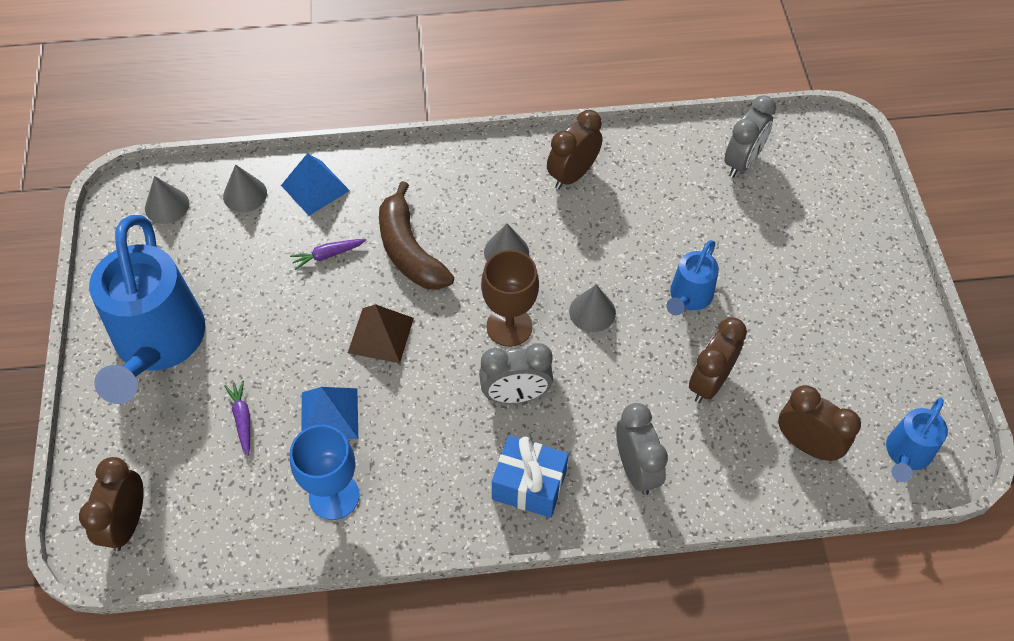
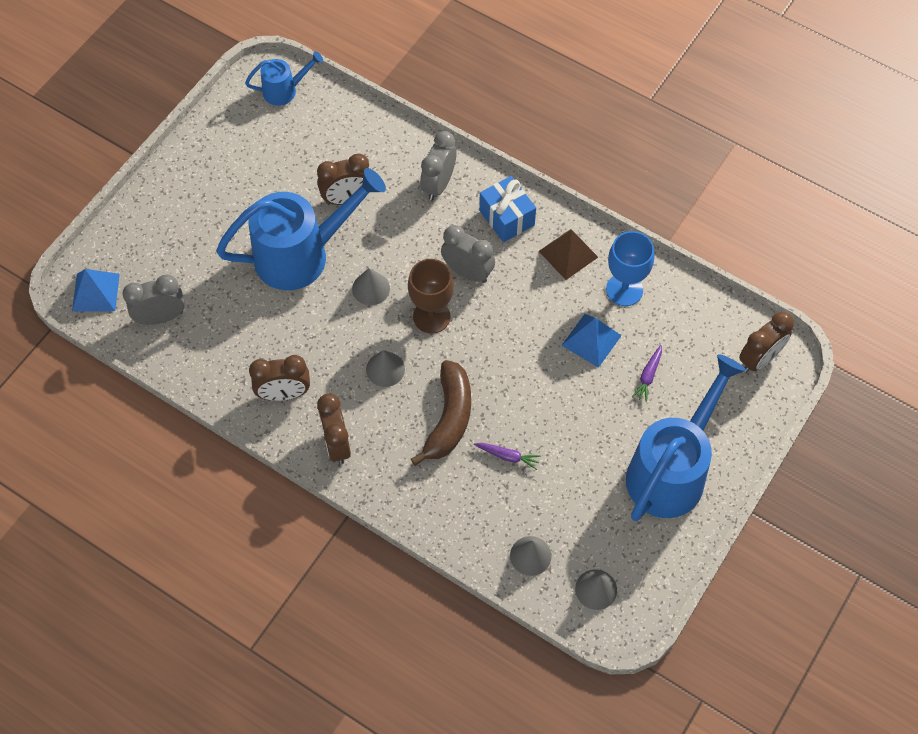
camera: 140 degrees left, 5 degrees up
blue pyramid [281,153,350,216] -> blue pyramid moved to [72,269,120,312]
brown pyramid [348,304,414,363] -> brown pyramid moved to [539,229,598,280]
blue watering can [666,240,719,315] -> blue watering can [216,168,386,290], size x2.05
brown clock [778,385,861,461] -> brown clock moved to [317,394,351,465]

